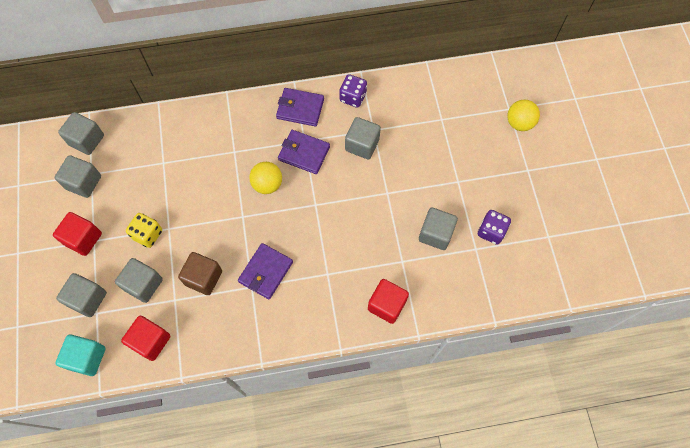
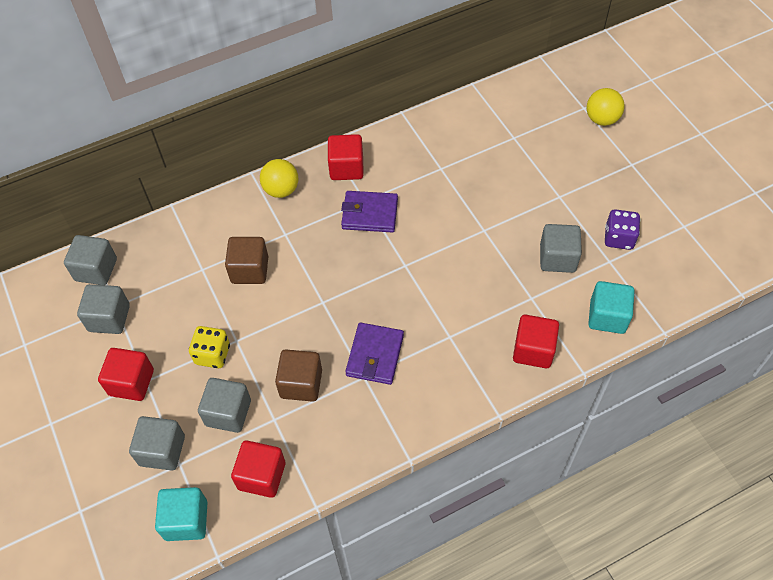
camera: 15 degrees left, 10 degrees down
yellow ball [249,162,282,194] -> yellow ball moved to [260,159,298,198]
purple wallet [276,88,324,126] -> red cube [328,134,364,180]
purple dice [339,74,367,108] -> none
grey cube [345,117,381,159] -> none
none -> brown cube [225,237,268,284]
none -> turquoise cube [588,281,634,334]

